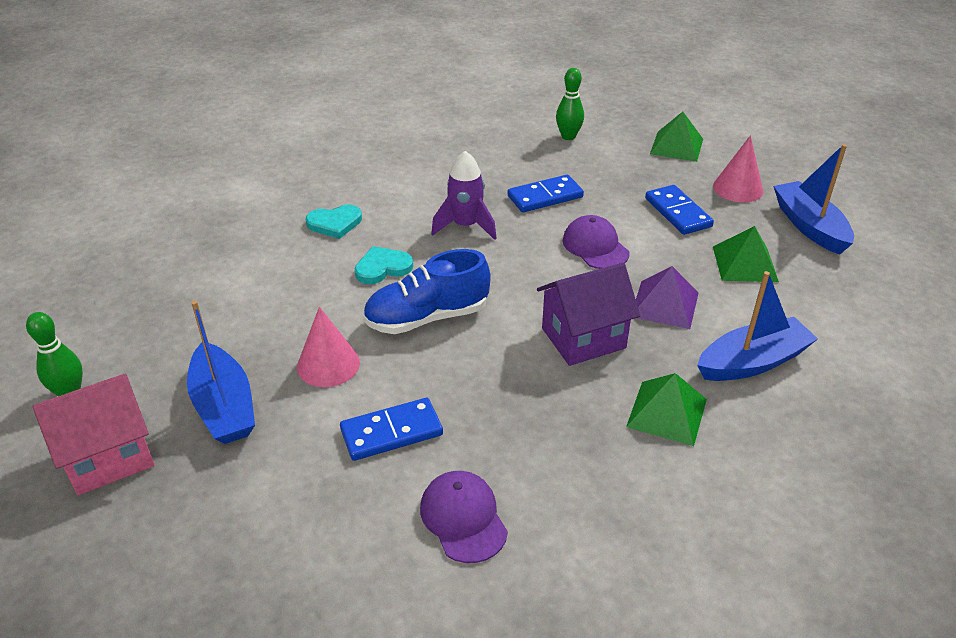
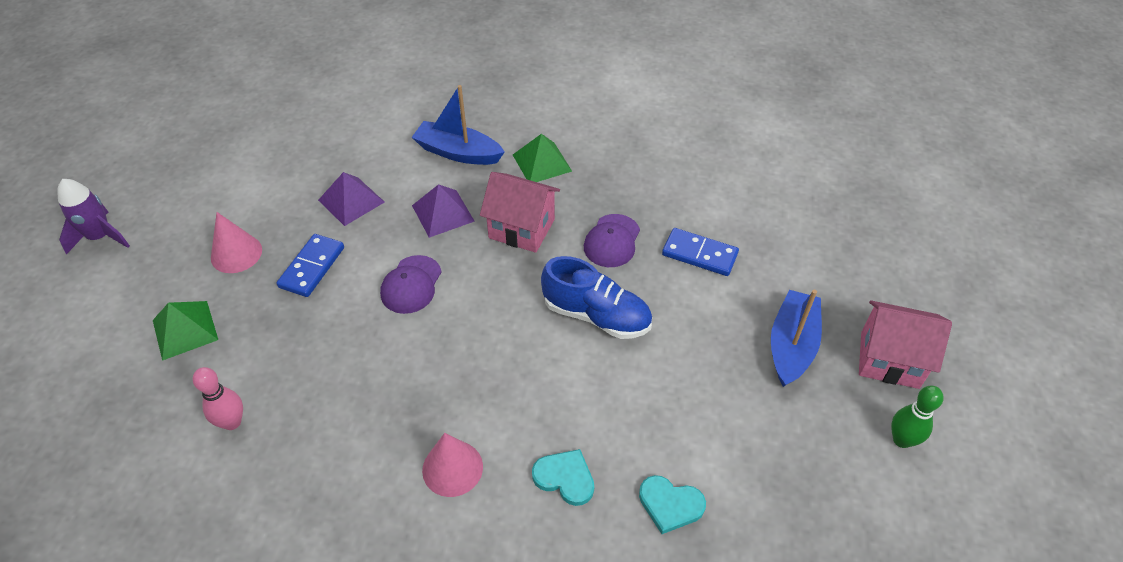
camera: 135 degrees left, 10 degrees up
pink cone [297,307,360,387] -> pink cone moved to [422,433,483,497]
turquoise heart [354,246,413,284] -> turquoise heart moved to [639,475,706,534]
purple cap [420,471,508,563] -> purple cap moved to [584,214,640,267]
purple rocket [431,151,497,240] -> purple rocket moved to [57,179,130,255]
blue domino [508,175,584,212] -> none
purple house [537,263,640,366] -> pink house [480,172,560,253]
green bowling pin [556,68,584,140] -> pink bowling pin [193,367,243,430]
green pyramid [713,226,779,282] -> purple pyramid [318,172,384,226]
blue boat [773,144,854,255] -> none

